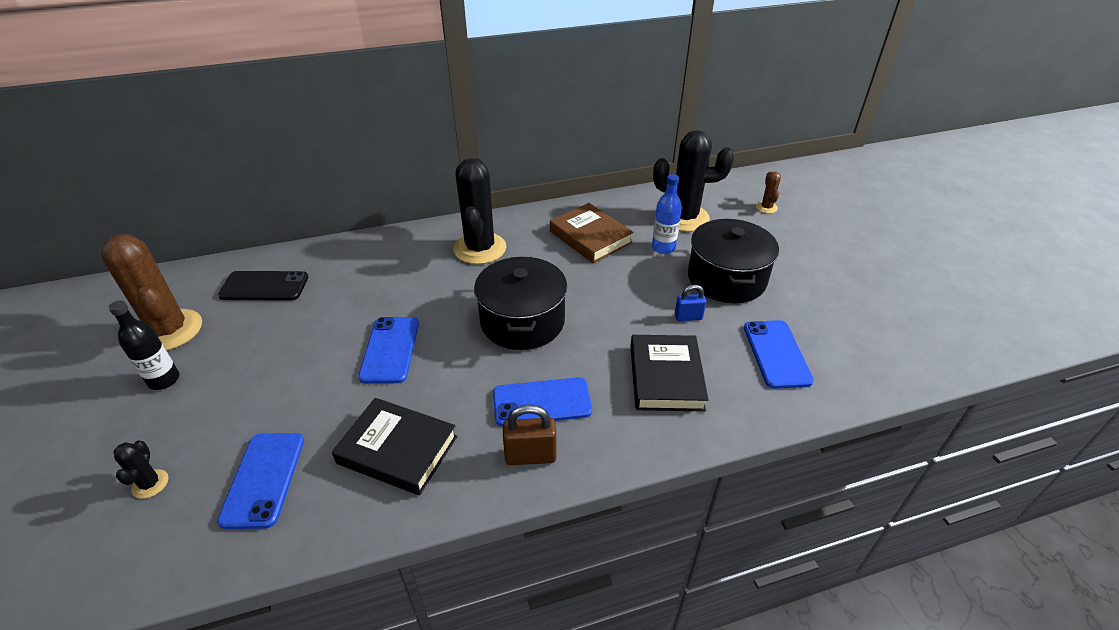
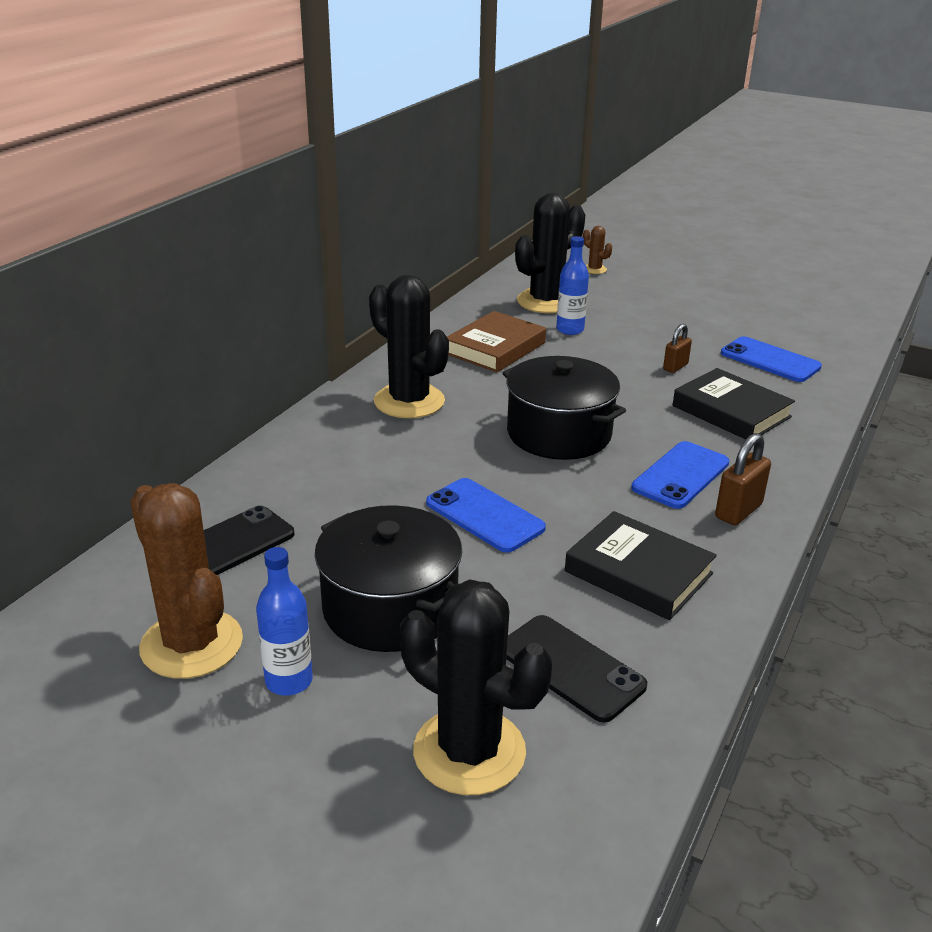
camera: 45 degrees left, 10 degrees down
brown cactus [101,234,202,350] -> brown cactus turned 45 degrees clockwise [130,483,243,679]
black bottle [108,300,180,390] -> blue bottle [256,547,313,696]
black cactus [114,441,169,499] -> black cactus [400,579,552,795], size x2.27
blue phone [217,433,304,529] -> black phone [506,615,647,723]
black book [332,398,457,495] -> black book turned 60 degrees clockwise [565,511,717,620]
brown book [550,203,634,263] -> brown book turned 60 degrees counterclockwise [447,311,546,372]
blue padlock [675,285,706,321] -> brown padlock [663,324,692,373]
black pot [688,219,779,303] -> black pot moved to [315,505,462,652]

